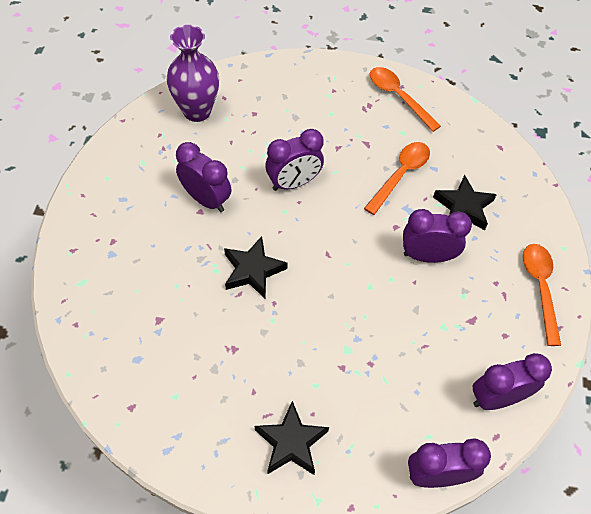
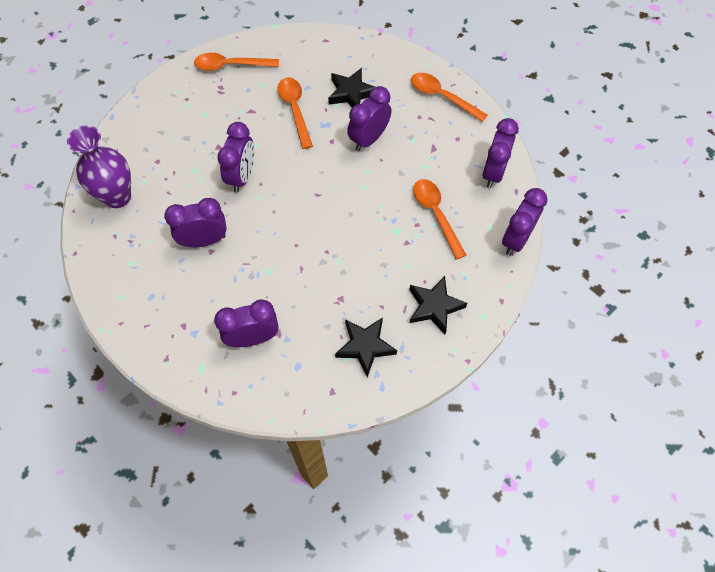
camera: 50 degrees left, 5 degrees up
black star [224,236,288,298] -> black star moved to [335,317,397,377]
none -> purple clock [214,299,279,347]
none -> orange spoon [413,179,466,260]

